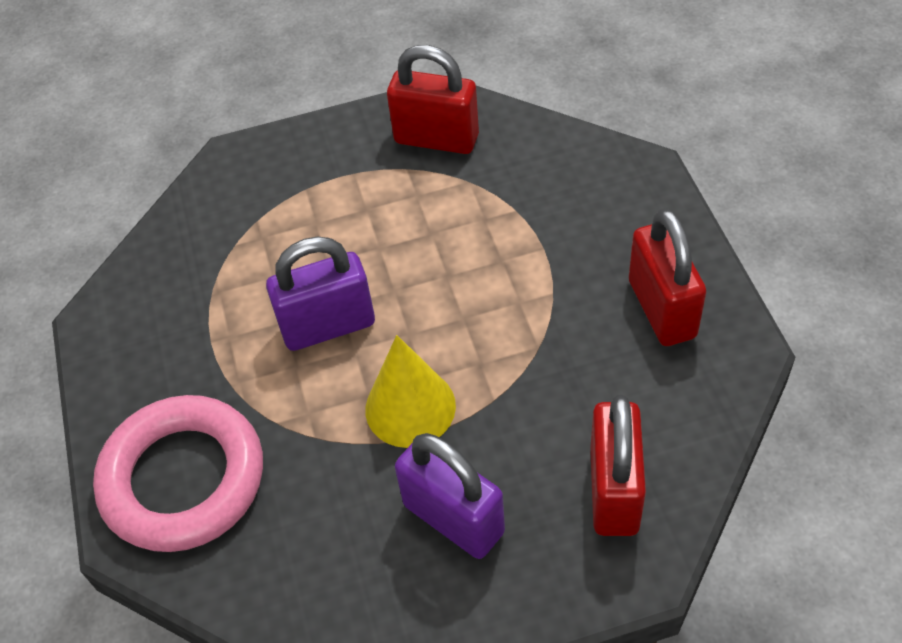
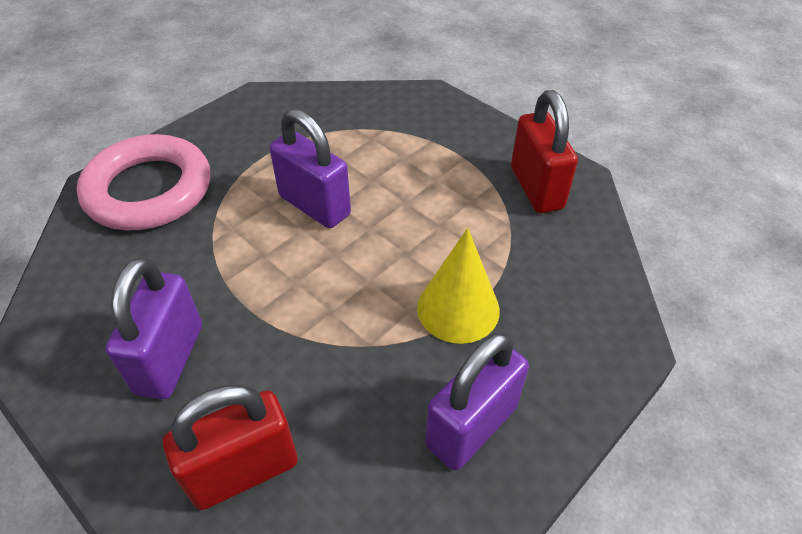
camera: 55 degrees right, 5 degrees down
yellow cone [365,335,456,448] -> yellow cone moved to [417,228,500,344]
red padlock [629,209,706,346] -> purple padlock [426,332,529,470]

